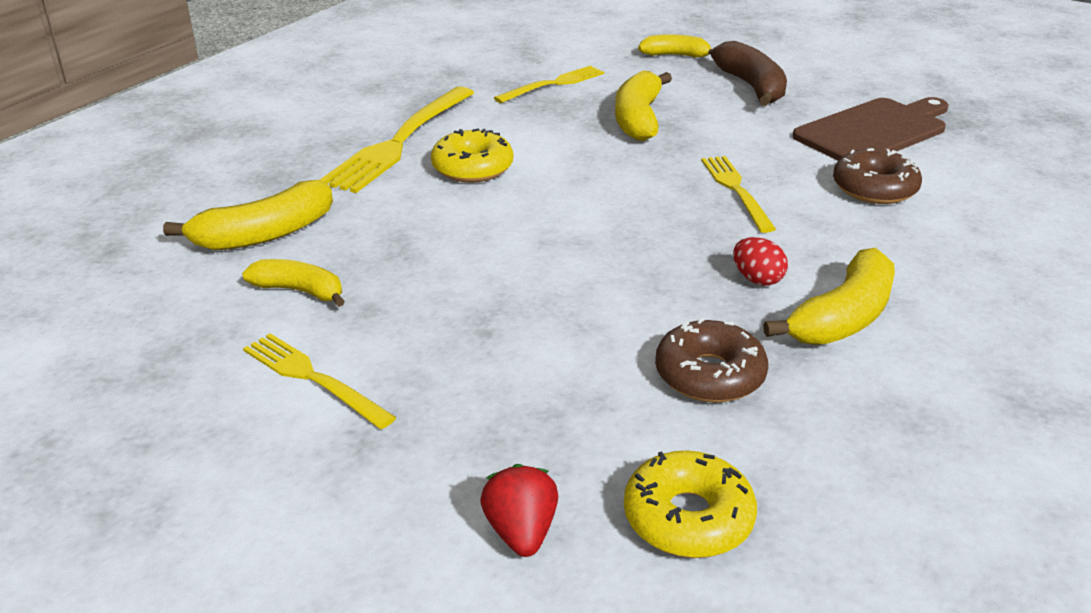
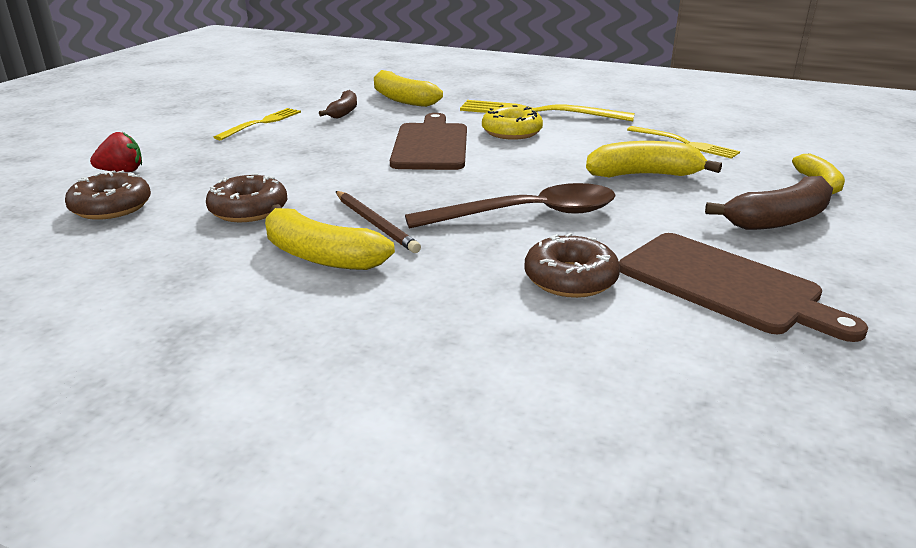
camera: 80 degrees right, 5 degrees down
yellow banana [242,259,345,307] -> brown banana [319,90,357,119]
yellow donut [624,451,757,558] -> brown donut [65,170,151,220]
yellow fork [701,156,776,233] -> brown spoon [405,183,616,229]
red egg [733,237,788,286] -> brown pencil [336,191,421,253]
none -> brown cutting board [390,113,467,170]

